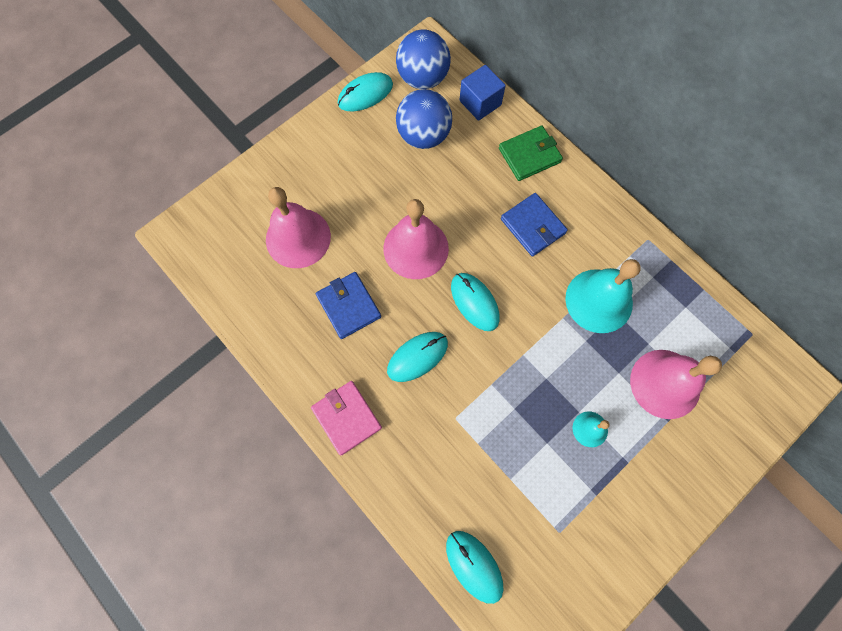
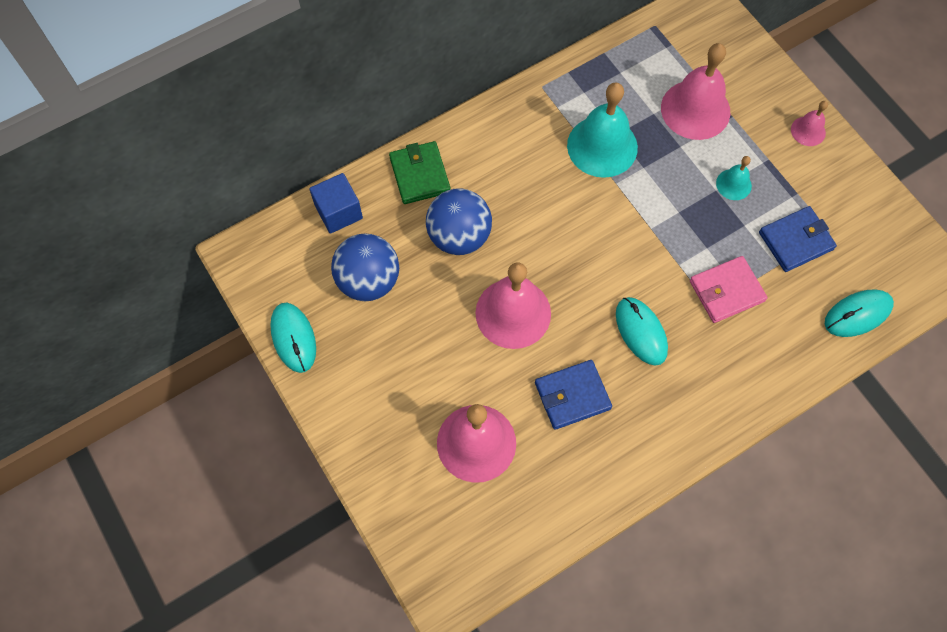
camera: 80 degrees left, 5 degrees down
pink wallet [311,381,382,455] -> pink wallet moved to [690,256,768,323]
blue ball [396,29,451,89] -> blue ball moved to [426,188,492,255]
turquoise mouse [451,273,500,331] -> none
blue wallet [501,193,568,257] -> blue wallet moved to [759,206,837,272]
none -> pink bell [791,101,828,146]

